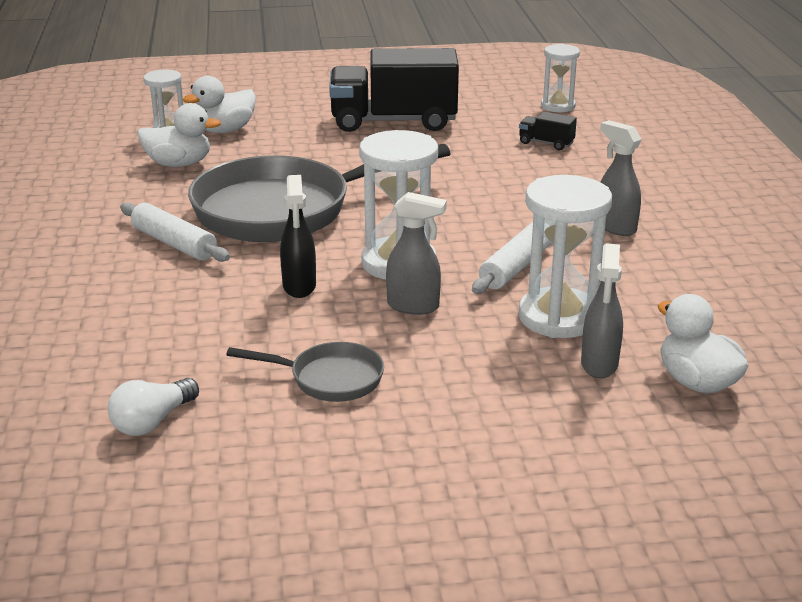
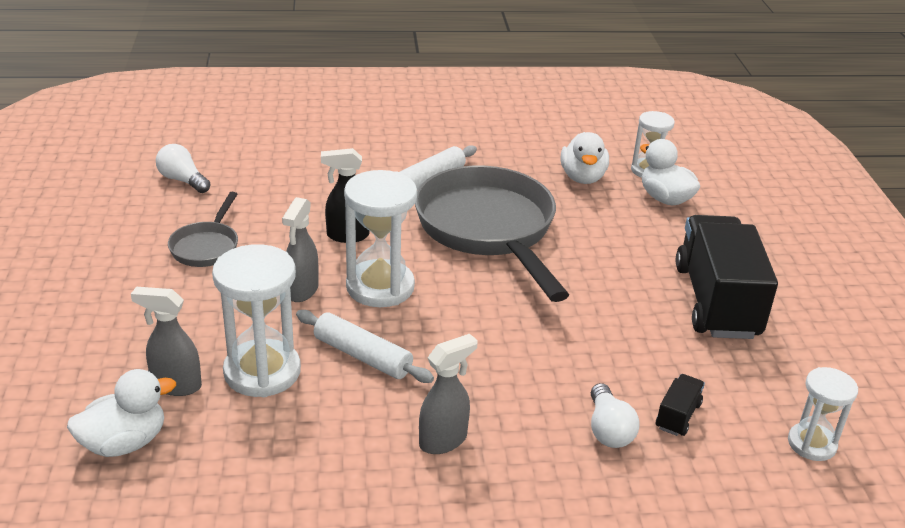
camera: 90 degrees right, 5 degrees up
none -> white light bulb [591,383,639,448]

